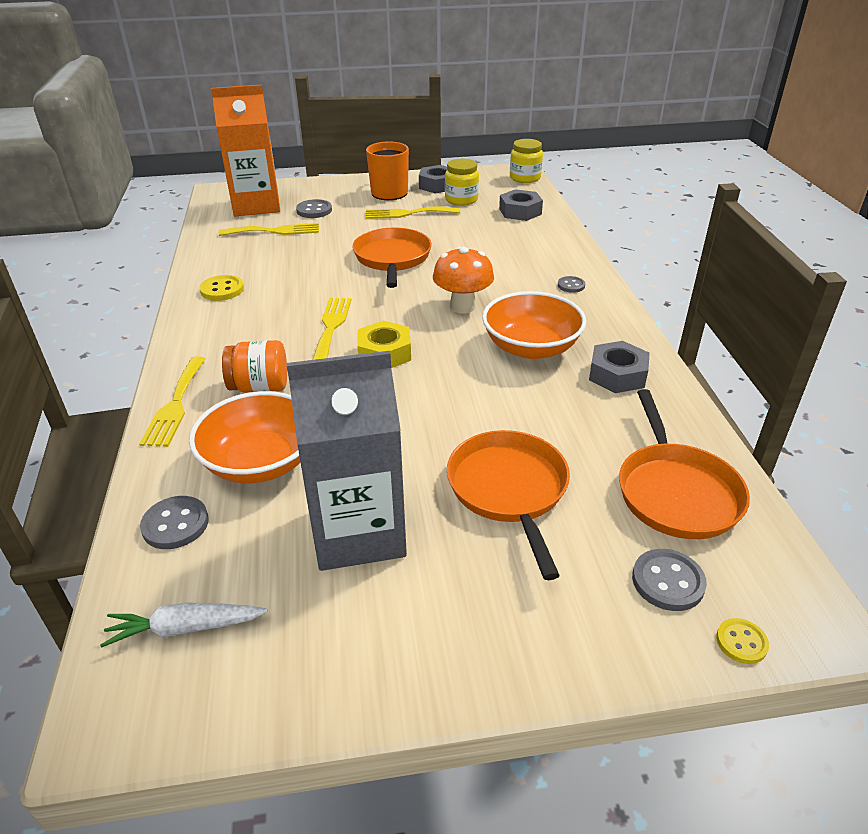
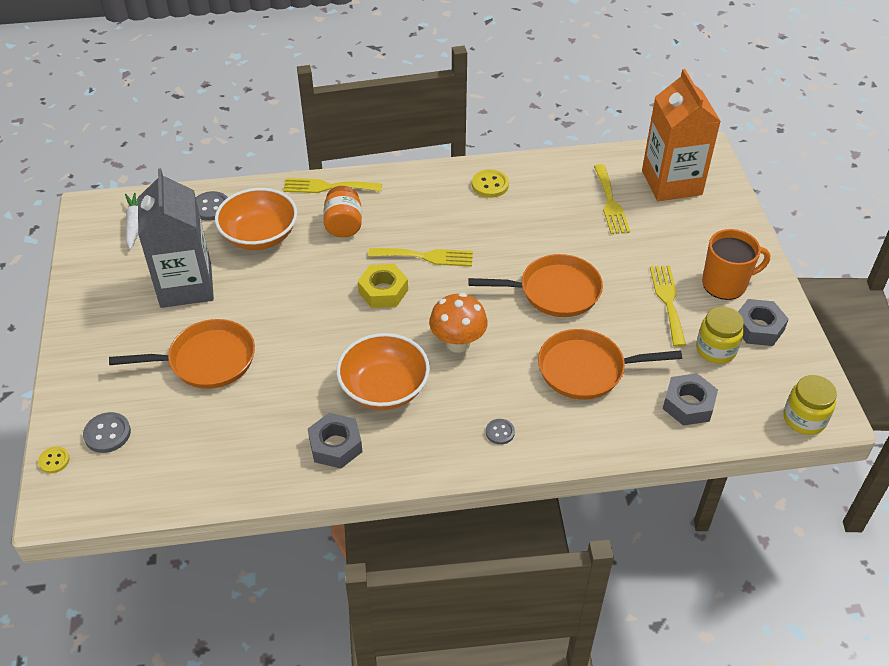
camera: 90 degrees right, 10 degrees up
grey button [296,199,332,218] -> none
orange pan [619,389,750,539] -> orange pan moved to [538,329,682,400]

